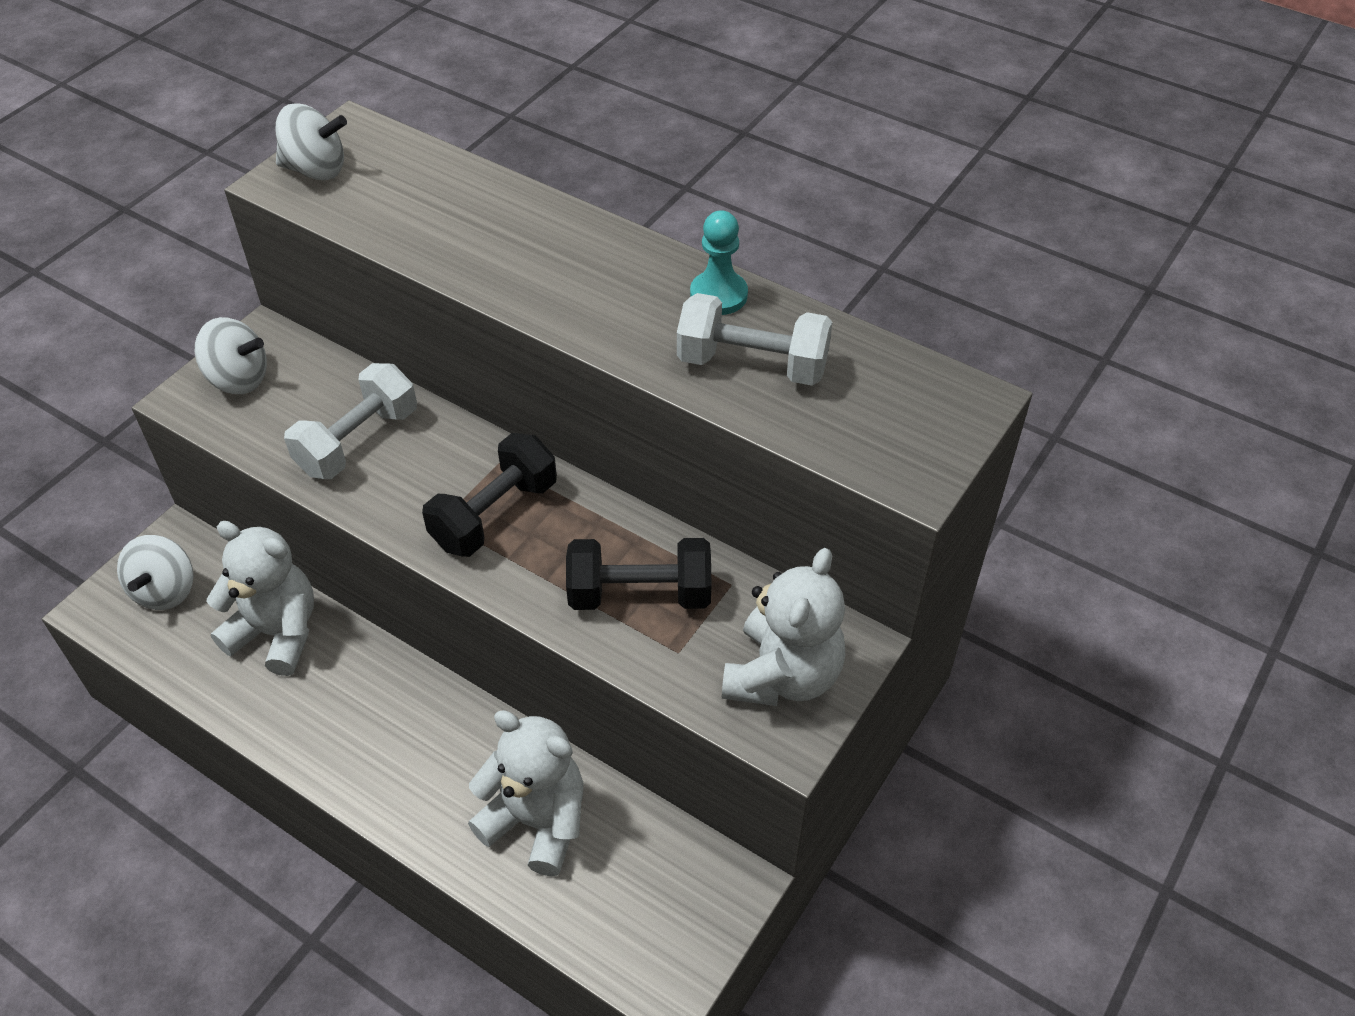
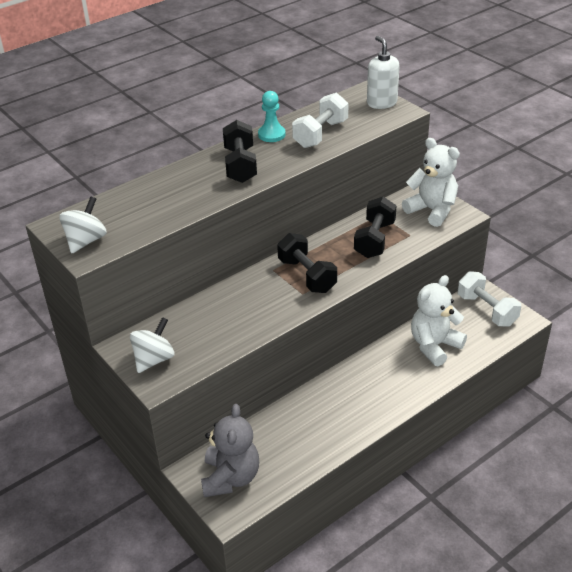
camera: 70 degrees left, 10 degrees down
white spinning top [117,535,194,610] -> grey teddy bear [201,404,259,497]
white teddy bear [206,521,314,676] -> none
white dumbbell [284,363,417,479] -> white dumbbell moved to [458,271,521,327]
none -> black dumbbell [223,120,257,183]
none -> white soap dispenser [367,36,400,109]

